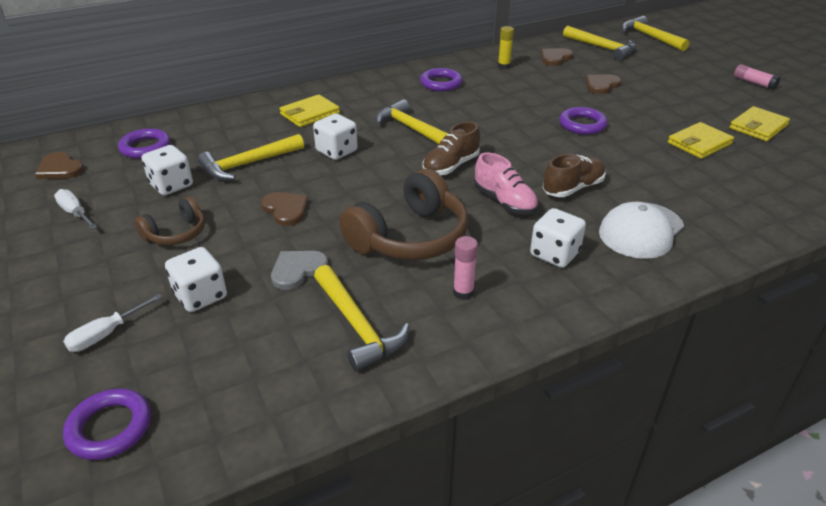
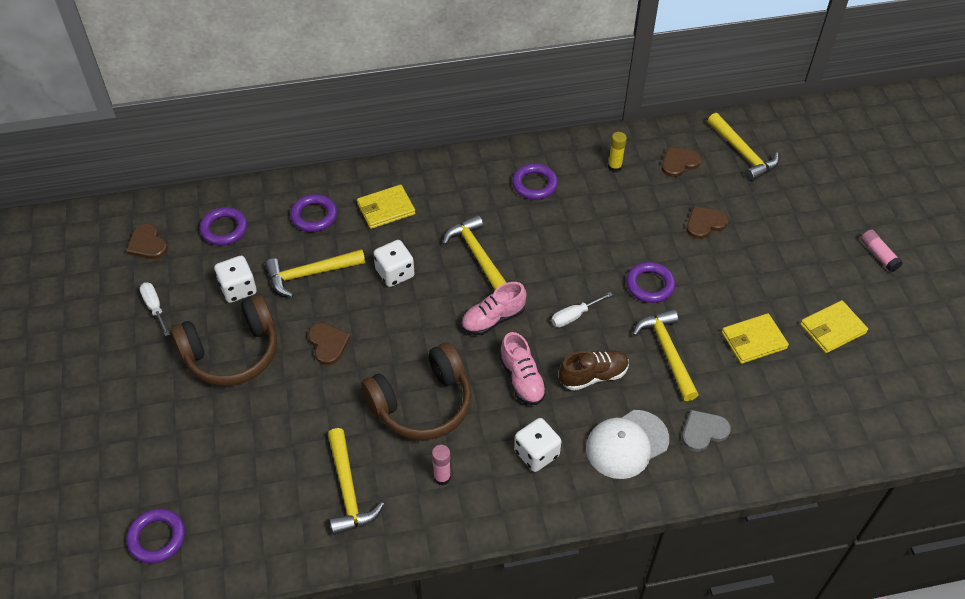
camera: 15 degrees right, 15 degrees up
white screwdriver [63,294,162,352] -> white screwdriver moved to [551,292,613,327]
brown headphones [135,196,205,245] -> brown headphones [171,294,277,386], size x1.85
white dice [165,247,227,312] -> none
grey heart [271,251,328,290] -> grey heart moved to [682,410,731,452]
brown shoe [423,121,480,175] -> pink shoe [461,282,526,335]
yellow hammer [622,16,689,51] -> yellow hammer moved to [633,309,699,401]
none -> purple ring [290,194,337,232]

